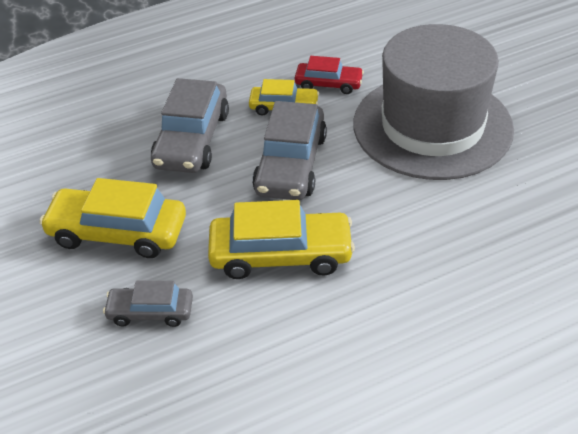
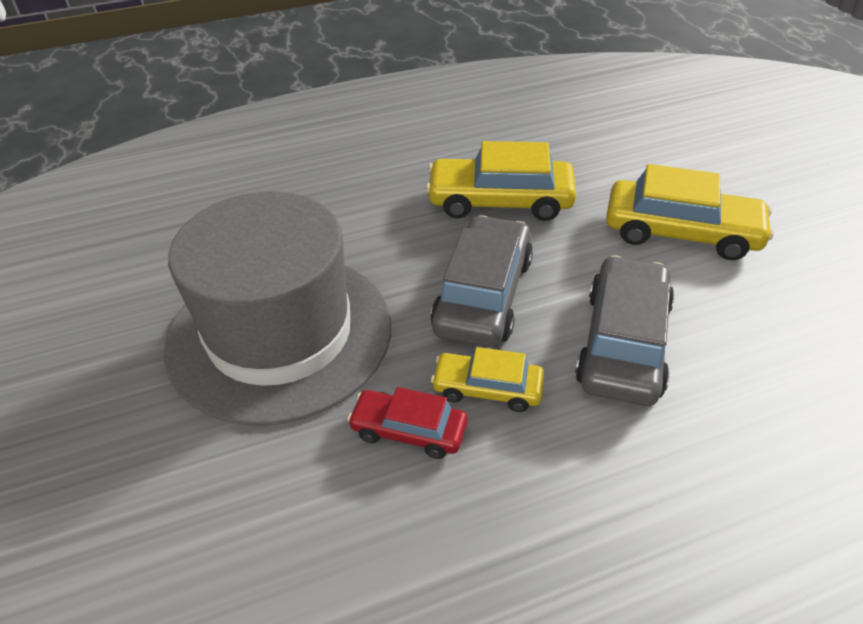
camera: 175 degrees left, 0 degrees up
grey car [103,281,193,327] -> none

